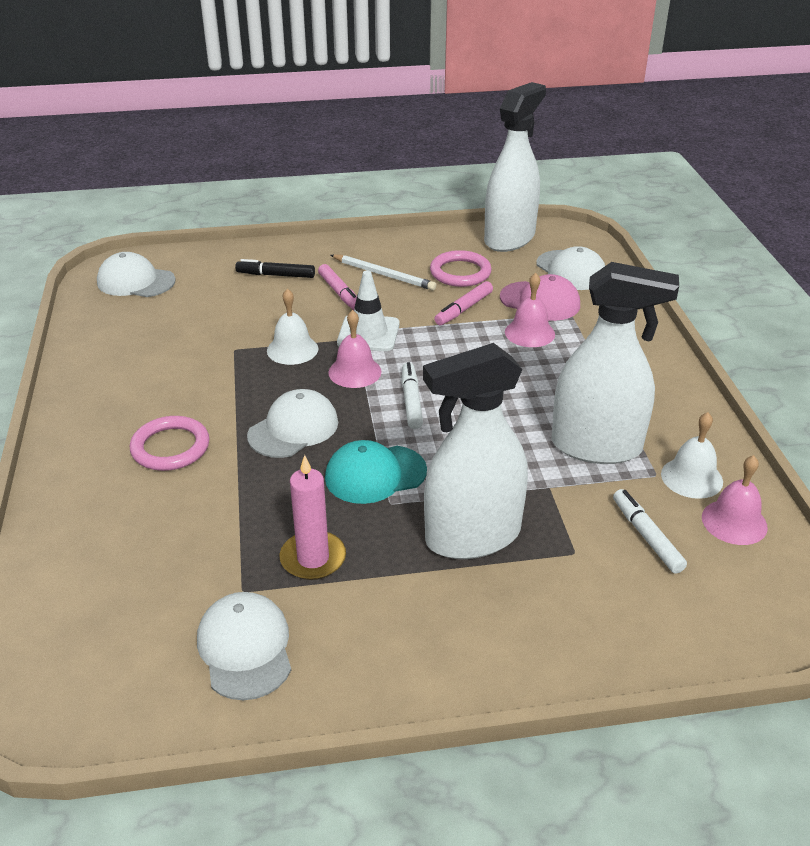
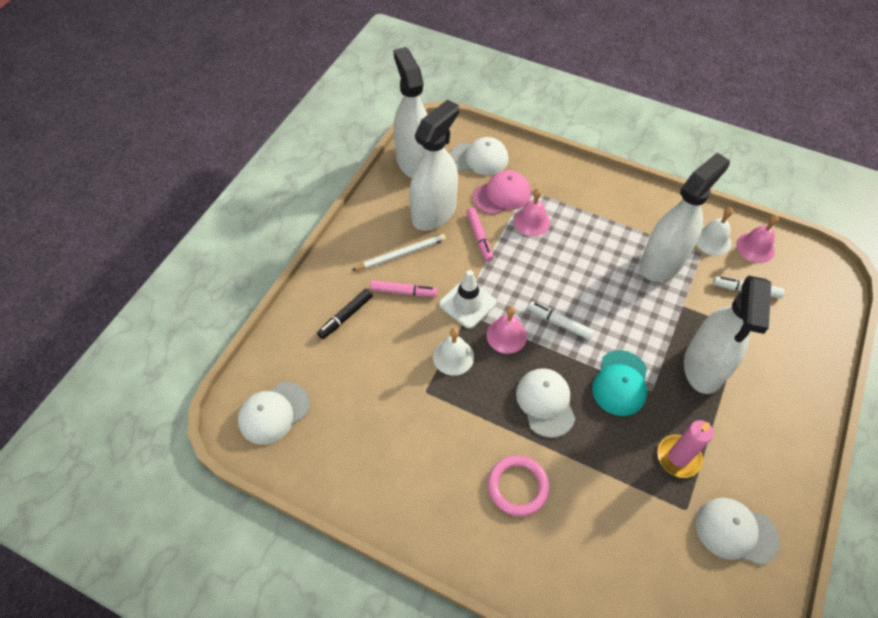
camera: 55 degrees left, 20 degrees up
pink ring [430,250,492,287] -> white spray bottle [409,99,459,231]

